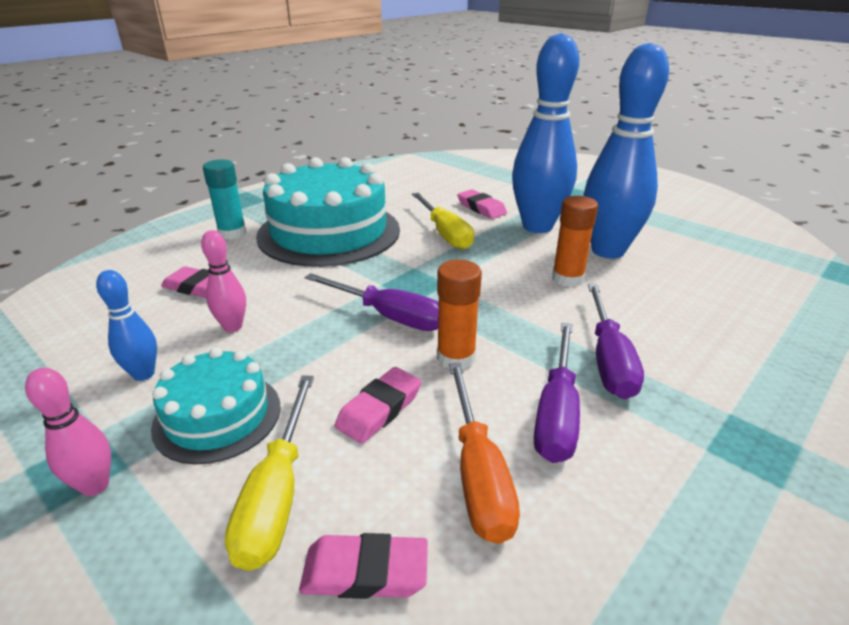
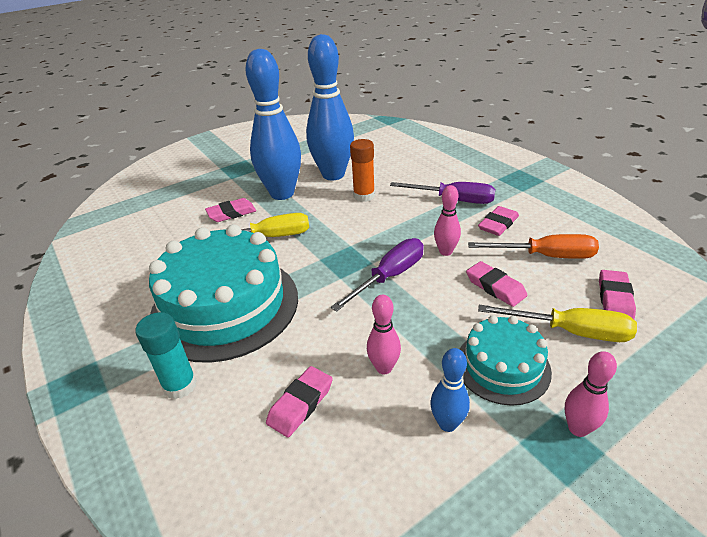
camera: 75 degrees left, 5 degrees up
orange glue stick [437,260,482,369] -> pink bowling pin [434,185,461,256]
purple screwdriver [534,322,580,463] -> pink eraser [478,206,519,236]

